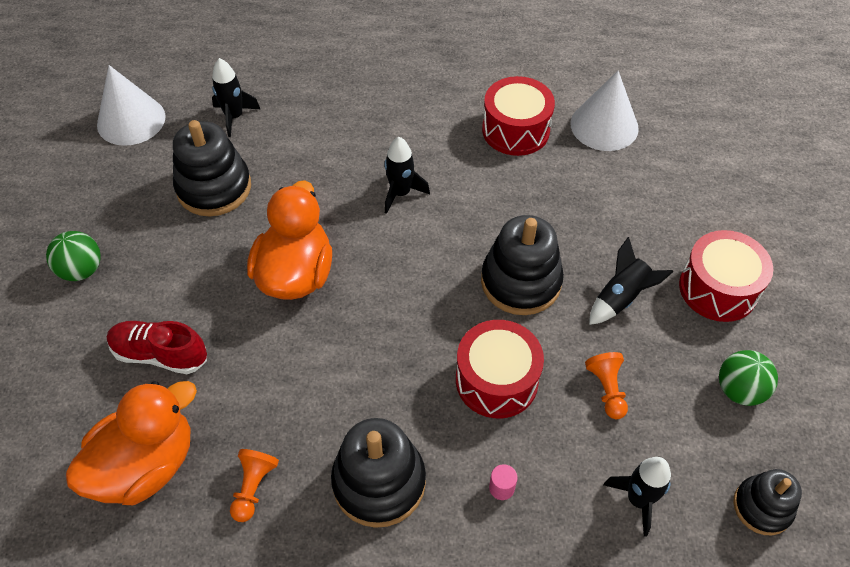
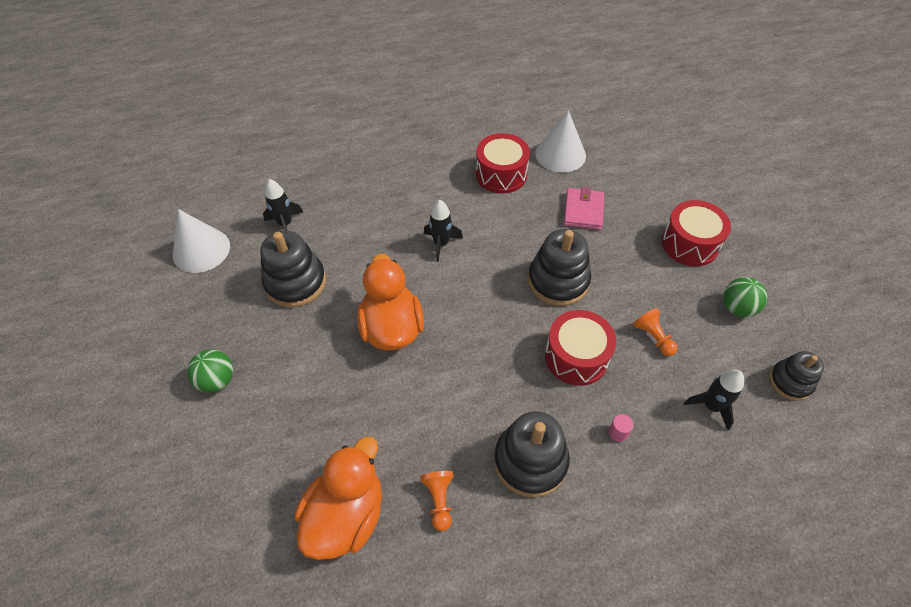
camera: 20 degrees left, 0 degrees up
red shoe [107,321,207,374] -> none
black rocket [589,237,674,325] -> none
none -> pink wallet [564,187,604,230]

